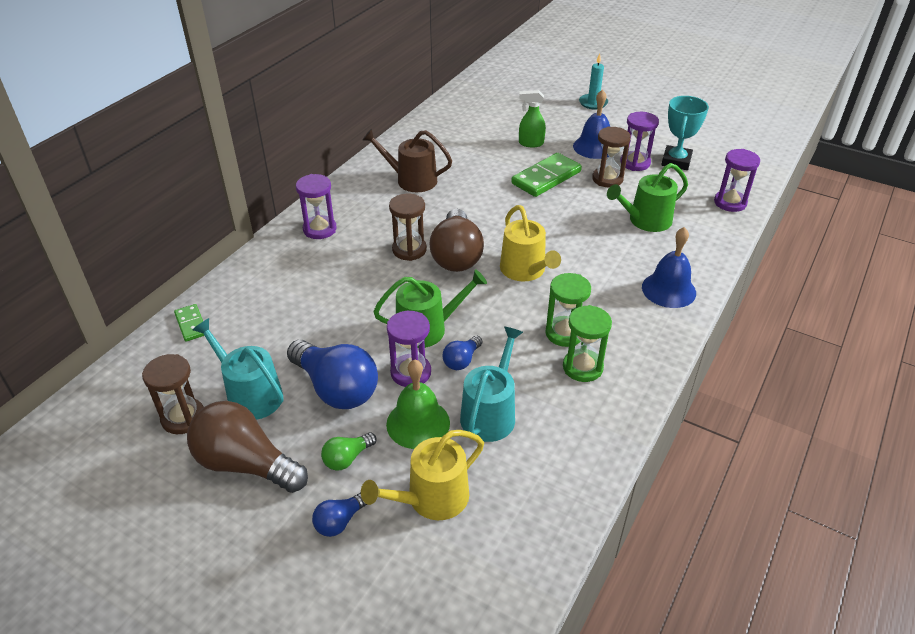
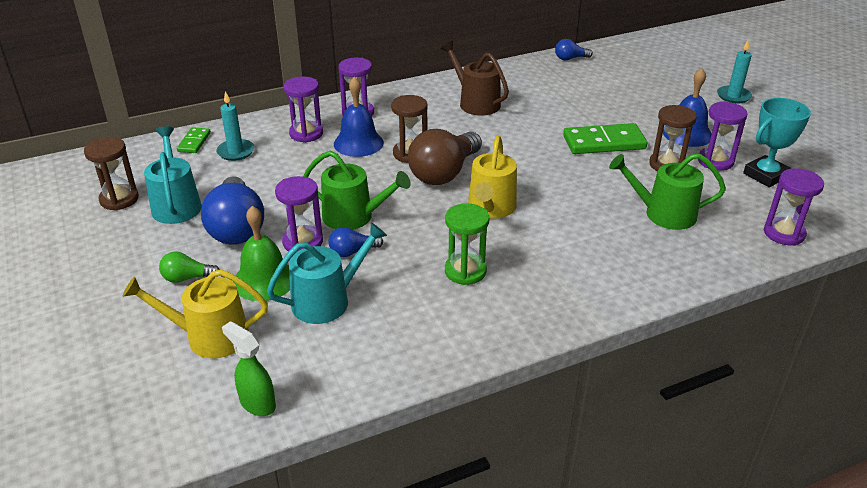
camera: 35 degrees right, 5 degrees down
brown light bulb [187,401,308,493] -> none
blue light bulb [312,492,367,537] -> blue light bulb moved to [555,39,593,60]
green spray bottle [519,90,546,147] -> green spray bottle moved to [222,321,276,416]
green hourglass [563,305,612,382] -> none
blue bell [642,227,696,308] -> blue bell moved to [334,77,384,157]
none -> turquoise candle [216,91,254,161]
none -> purple hourglass [284,76,323,143]

